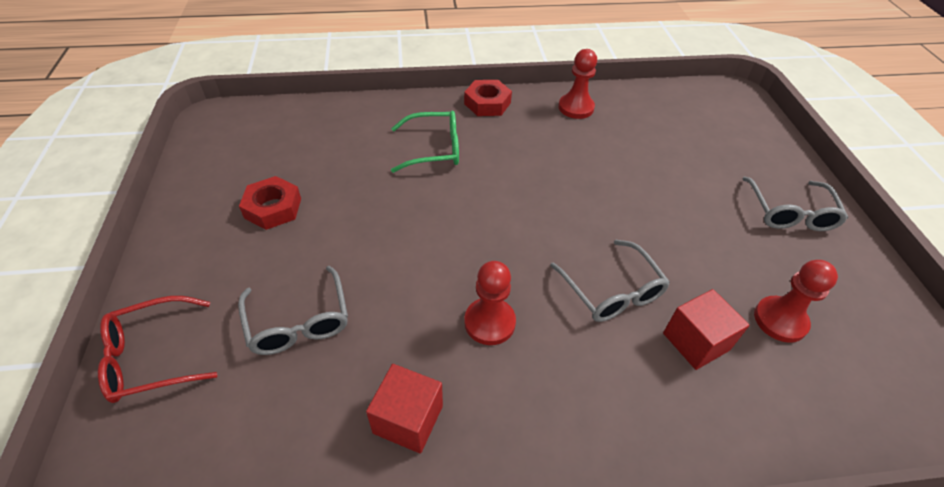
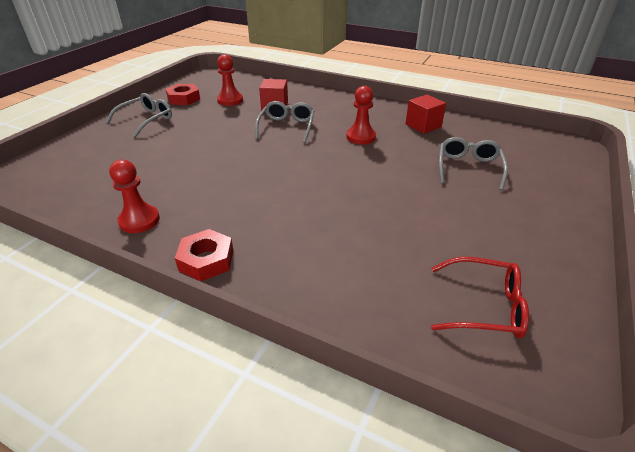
camera: 145 degrees left, 10 degrees down
red glasses [98,296,217,403] -> red glasses moved to [431,257,529,338]
red nut [239,176,301,230] -> red nut moved to [166,84,200,105]
green glasses [391,111,459,173] -> none

